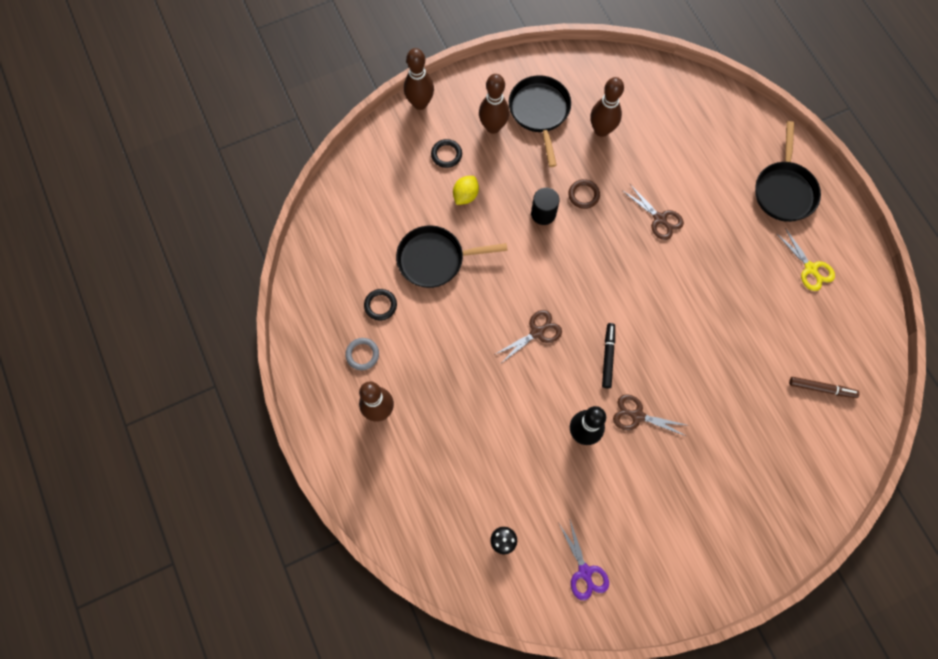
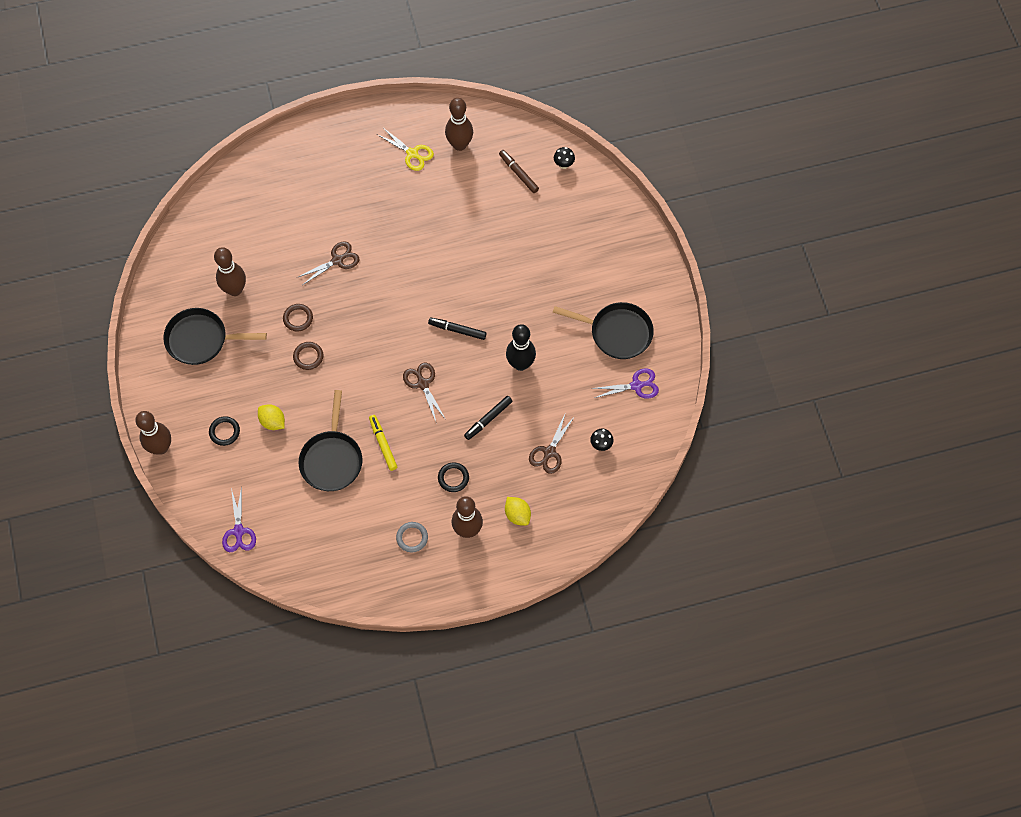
camera: 80 degrees left, 5 degrees down
black ring [364,289,397,320] -> black ring moved to [438,462,469,492]
brown bowling pin [479,74,509,134] -> brown bowling pin moved to [445,98,473,151]
black cylinder [531,188,560,225] -> brown ring [293,342,323,370]
brown scissors [613,394,689,436] -> brown scissors moved to [529,412,575,474]
black pan [755,121,821,222] -> black pan moved to [553,302,654,359]
yellow scissors [777,228,835,291] -> yellow scissors turned 60 degrees clockwise [377,127,434,171]
brown marker [789,377,860,398] -> brown marker turned 60 degrees counterclockwise [499,150,539,193]
none -> purple scissors [222,486,256,552]
none -> yellow marker [369,415,397,471]
none -> black marker [464,396,513,440]
none -> yellow lemon [505,497,531,526]
none -> black mushroom [554,147,575,169]

